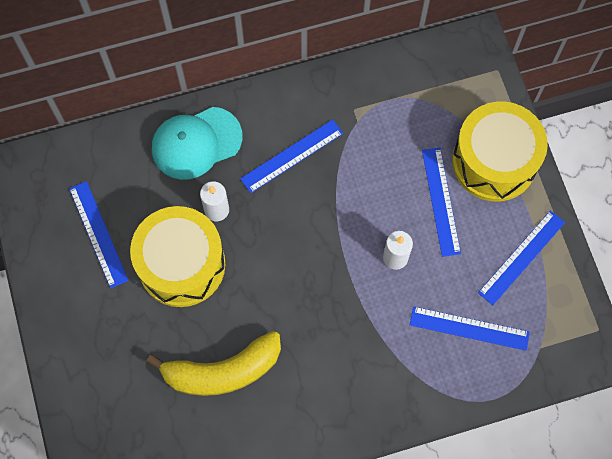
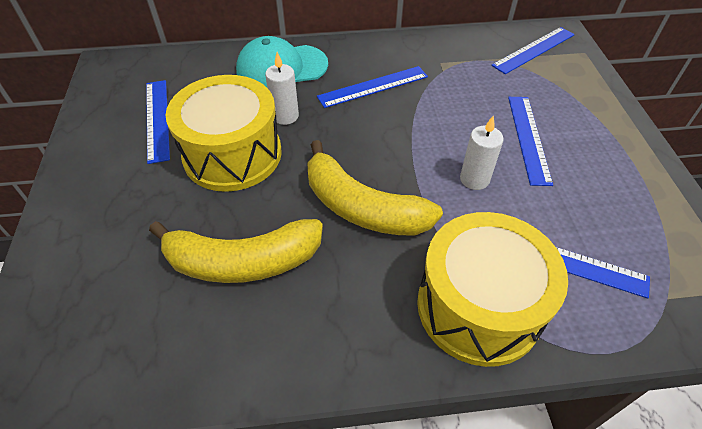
camera: 10 degrees right, 20 degrees down
yellow drum [452,102,548,201] -> yellow drum moved to [417,212,568,367]
blue ruler [478,210,565,305] -> blue ruler moved to [491,27,575,74]
none -> yellow banana [308,140,443,236]

